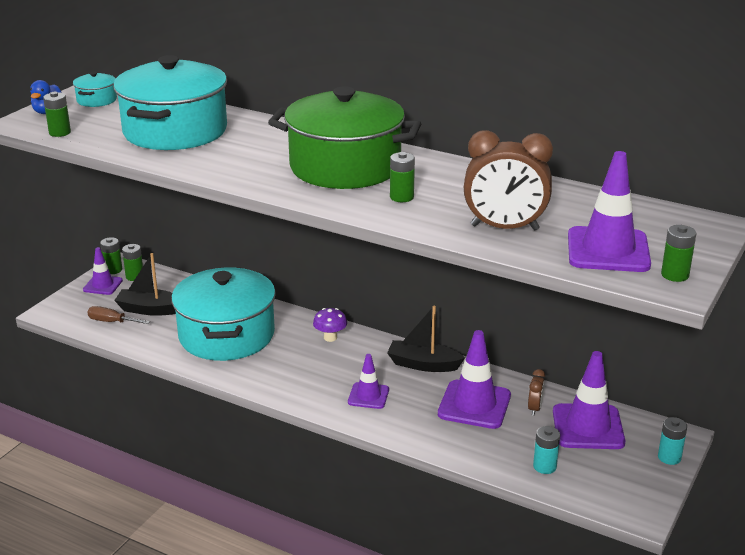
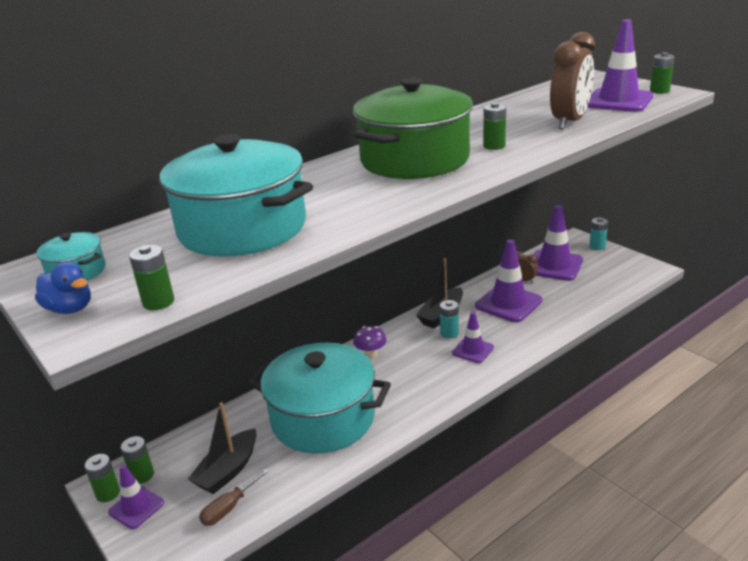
camera: 65 degrees left, 0 degrees up
turquoise battery [533,426,560,474] -> turquoise battery moved to [440,300,459,338]

